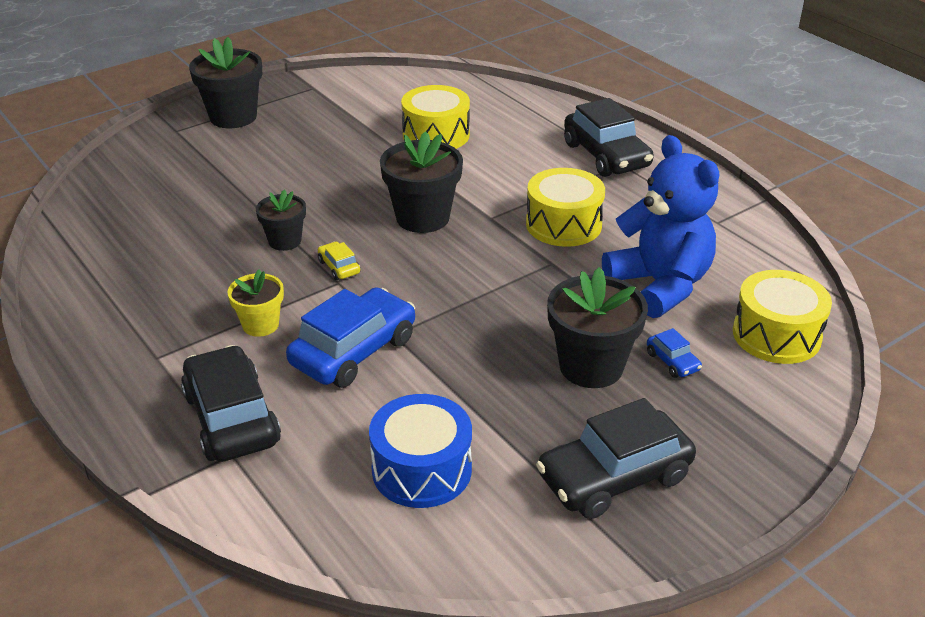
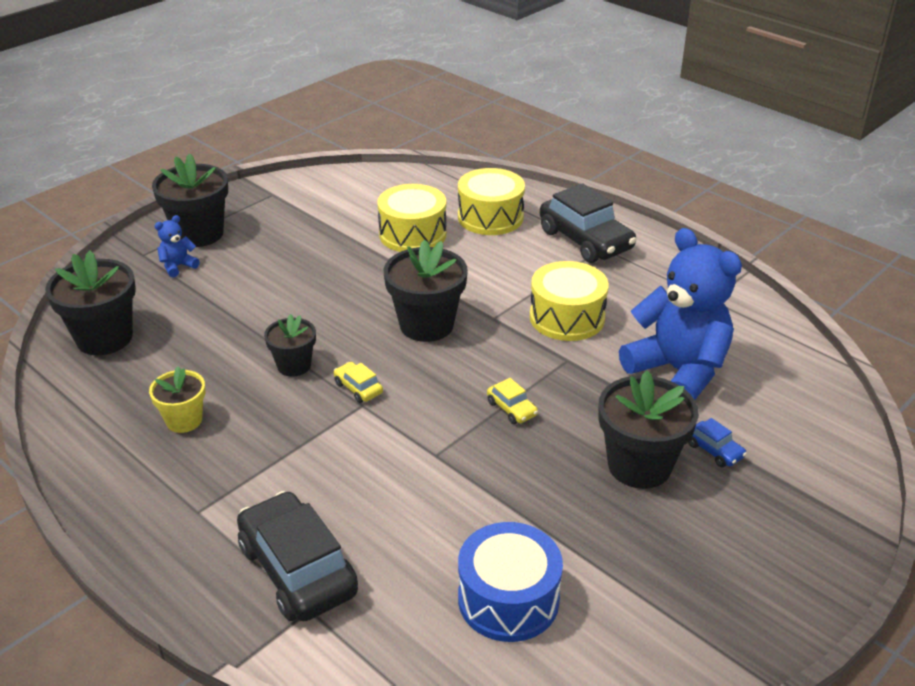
camera: 10 degrees left, 0 degrees up
yellow flower pot [228,269,284,337] -> yellow flower pot moved to [149,367,206,433]
blue car [286,287,415,388] -> none
black car [536,398,696,519] -> none
yellow drum [733,270,832,364] -> yellow drum moved to [458,168,525,235]
none -> black flower pot [45,250,136,355]
none -> blue teddy bear [155,215,200,277]
none -> yellow car [487,378,538,424]

